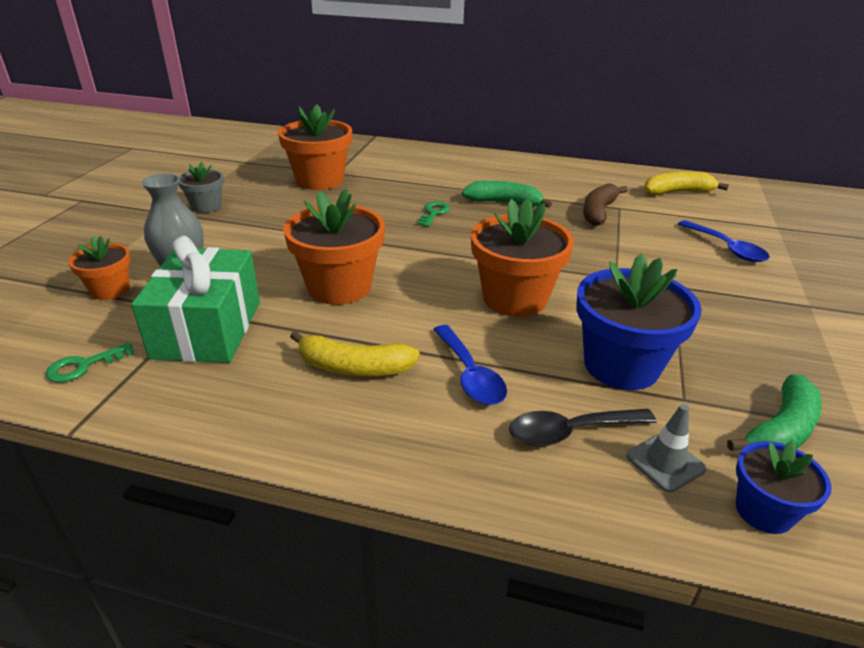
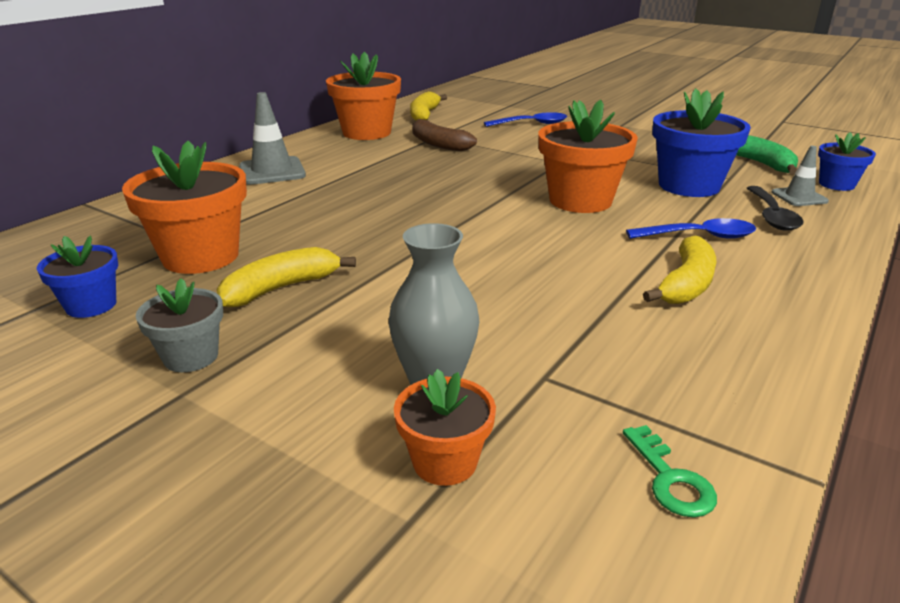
camera: 70 degrees left, 5 degrees down
green gift [131,236,260,363] -> none
orange flower pot [283,189,385,305] -> orange flower pot moved to [326,52,401,140]
green key [418,201,450,227] -> none
green banana [462,181,552,208] -> none
none -> blue flower pot [37,236,118,318]
none -> yellow banana [217,247,356,307]
none -> grey traffic cone [239,92,306,185]

